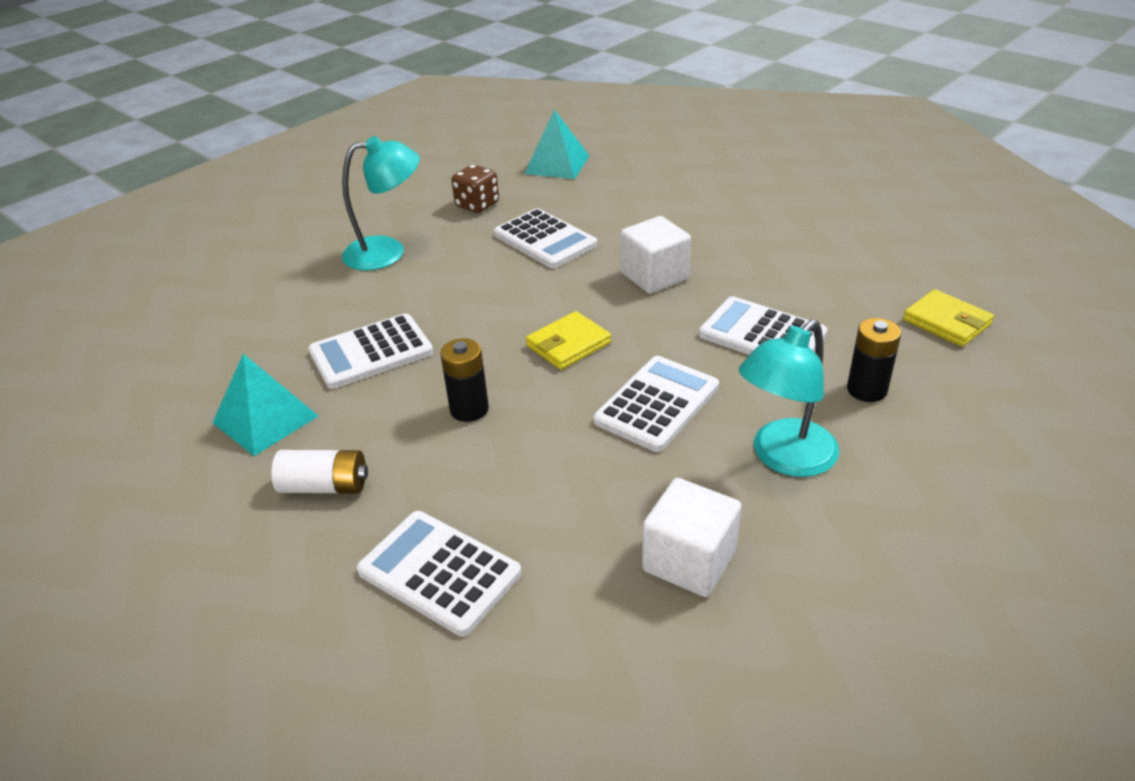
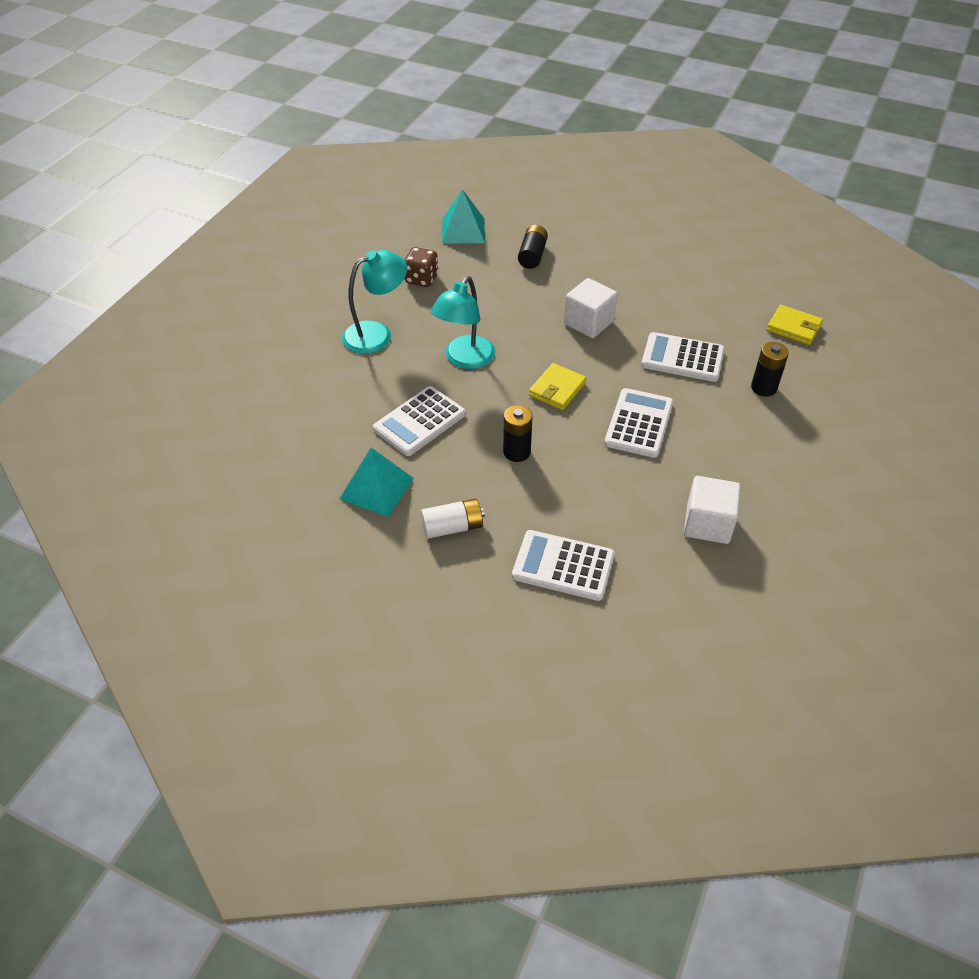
camera: 20 degrees left, 10 degrees up
white calculator [494,208,597,268] -> none
turquoise lamp [739,320,839,477] -> turquoise lamp moved to [431,276,495,369]
none -> black battery [518,225,548,269]

